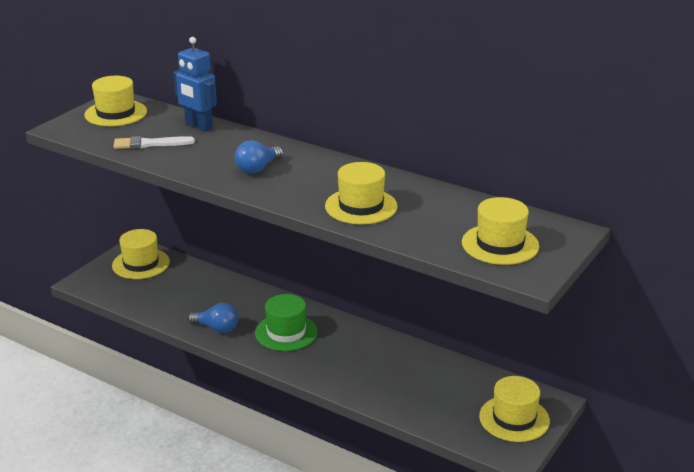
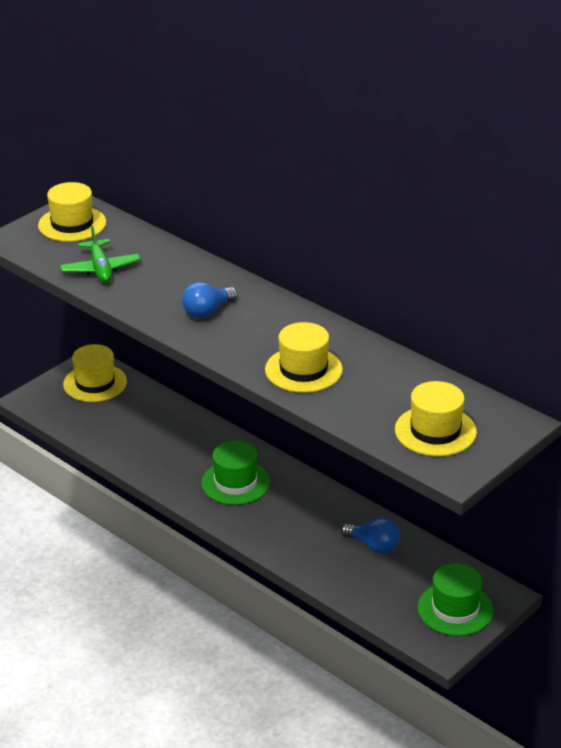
camera: 10 degrees right, 5 degrees up
white brush [114,136,195,149] -> green plane [60,225,141,282]
blue robot [173,37,217,132] -> none
blue light bulb [188,303,238,333] -> blue light bulb moved to [341,518,400,554]
yellow hat [479,376,550,442] -> green hat [418,563,494,636]

